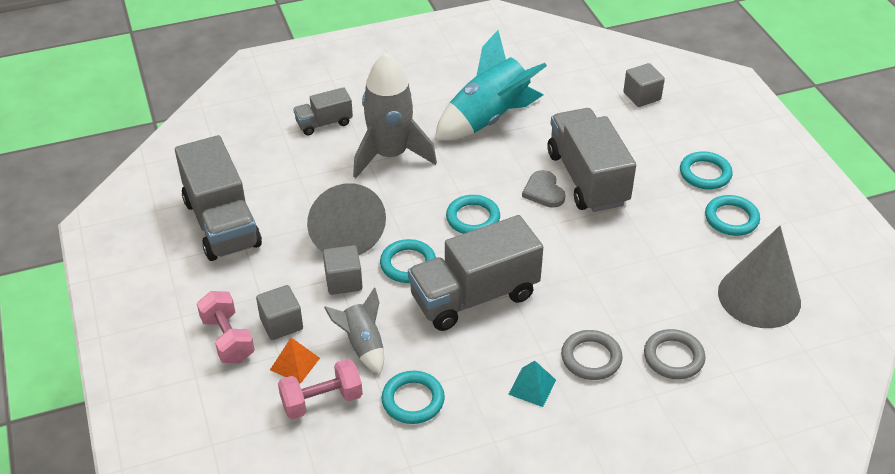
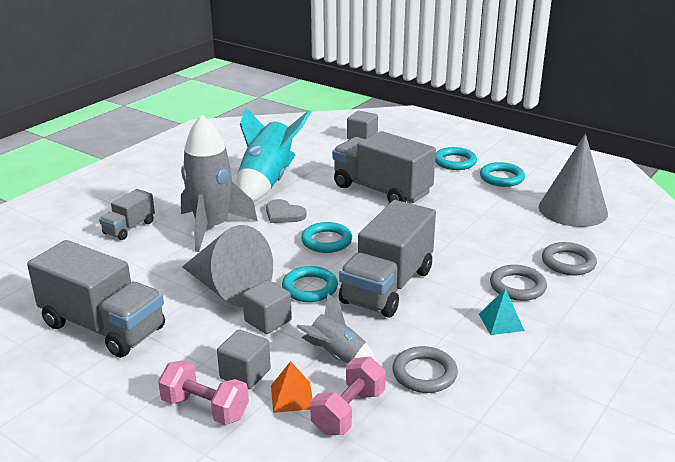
camera: 35 degrees left, 15 degrees down
turquoise ring [381,371,445,424] -> grey ring [392,346,458,393]
grey heart [522,170,565,208] -> grey heart moved to [266,199,306,223]

